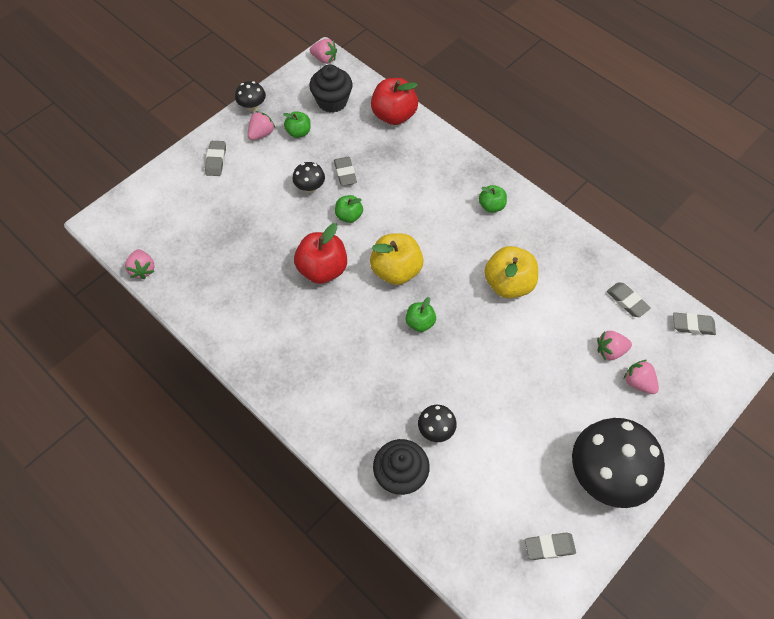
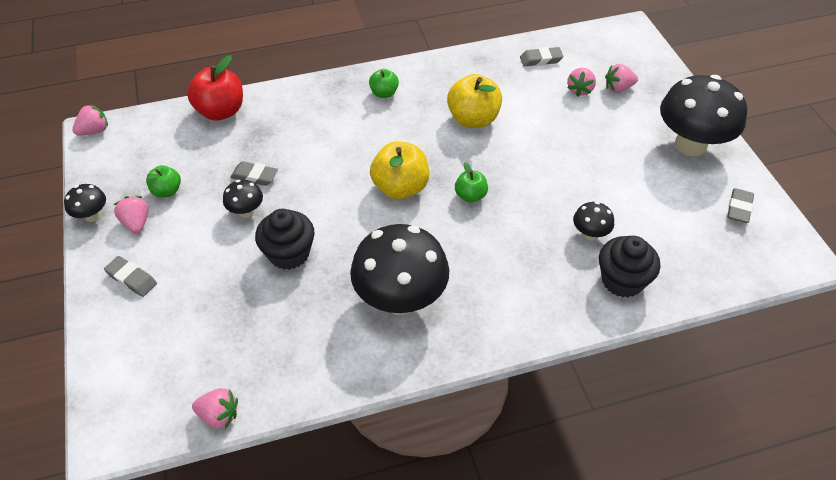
camera: 60 degrees left, 10 degrees down
red apple [294,223,347,284] -> none
black cupcake [309,64,352,113] -> black cupcake moved to [255,209,315,270]
green apple [335,195,363,223] -> none
grey eraser [673,313,716,335] -> none
none -> black mushroom [350,224,449,315]

